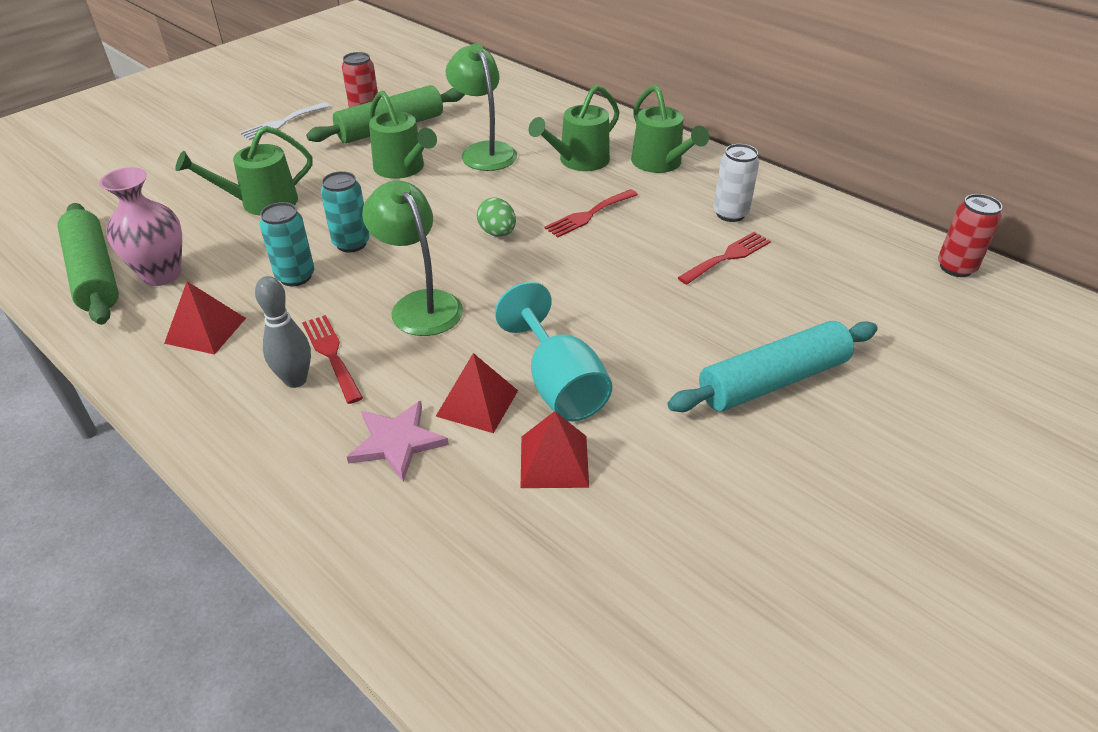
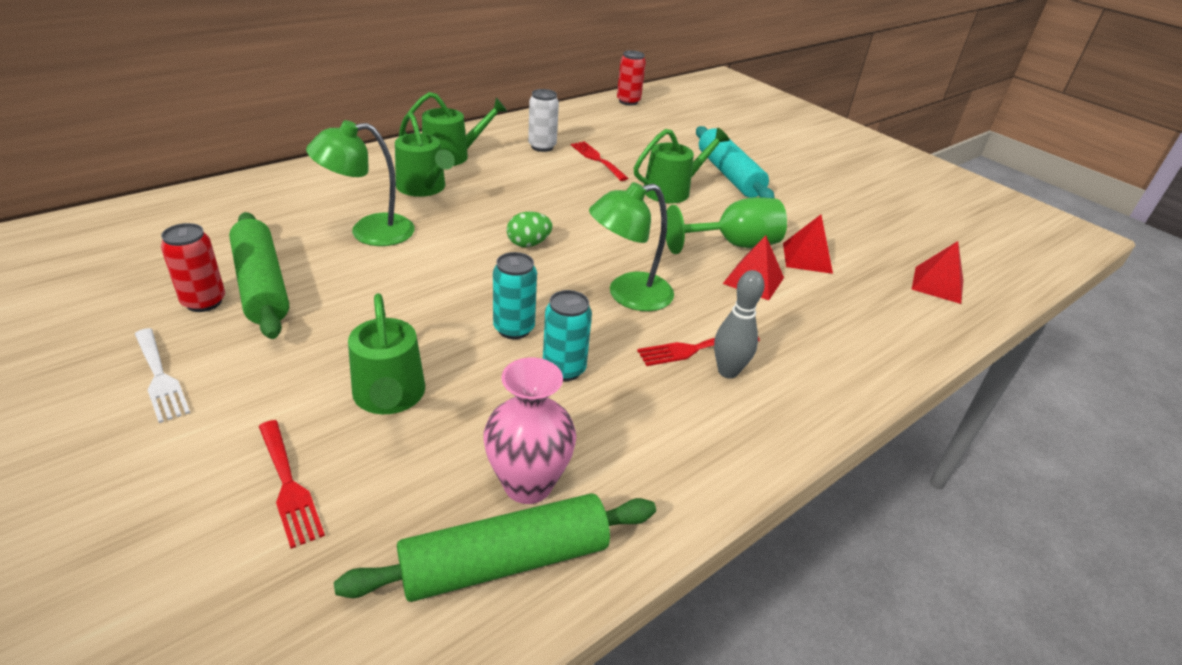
camera: 85 degrees left, 5 degrees down
red pyramid [164,281,246,355] -> red pyramid moved to [912,241,963,304]
pink star [347,401,449,482] -> none
green watering can [369,91,437,179] -> green watering can moved to [634,128,730,203]
turquoise goblet [495,282,612,421] -> green goblet [666,197,787,254]
red fork [544,189,638,237] -> red fork moved to [259,420,325,549]

